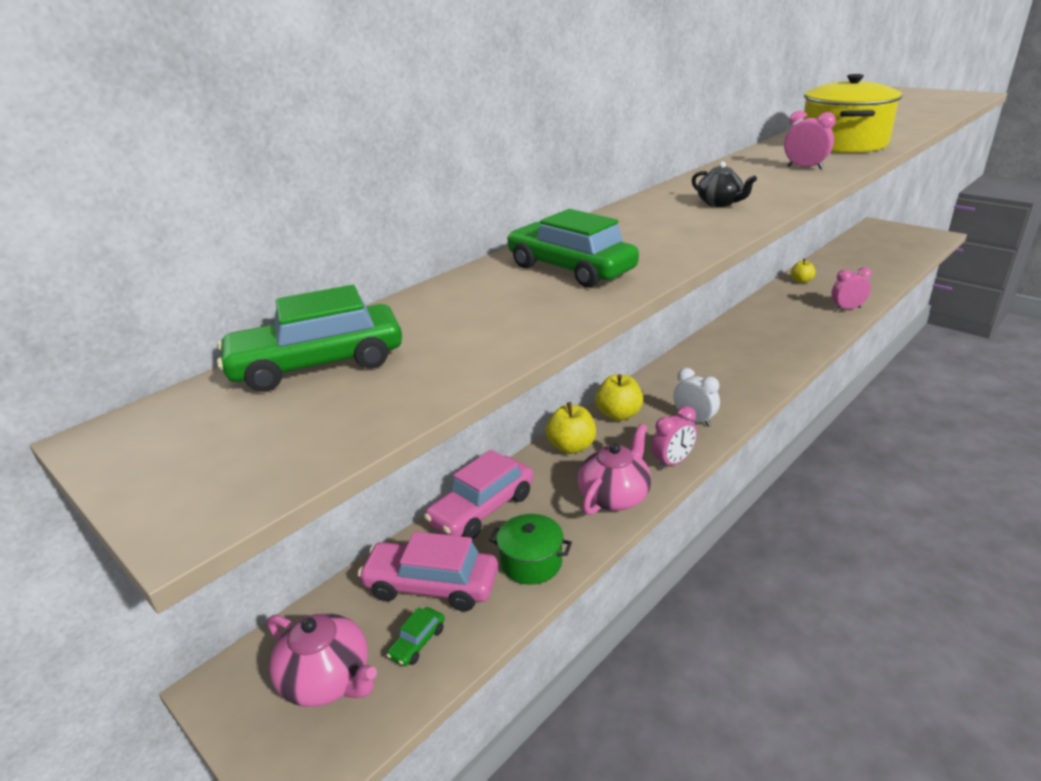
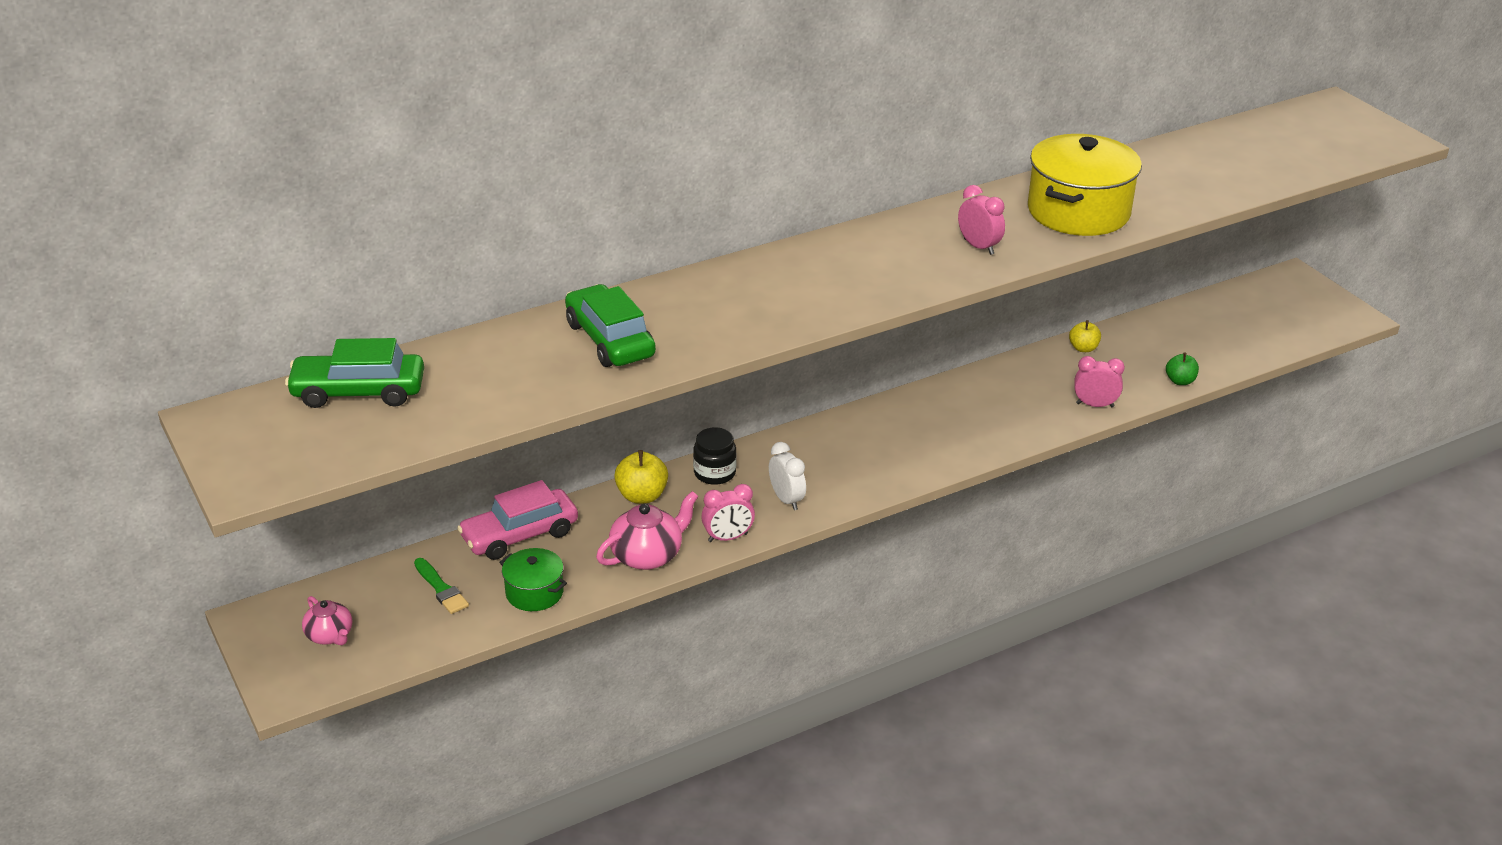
camera: 15 degrees right, 5 degrees up
pink teapot [267,613,377,707] -> pink teapot [302,596,352,645], size x0.64
pink car [358,532,498,611] -> green brush [414,558,469,614]
green car [386,607,445,666] -> none
yellow apple [595,374,643,421] -> black jar [693,427,737,485]
black teapot [692,161,757,207] -> none
none -> green apple [1166,353,1199,385]

